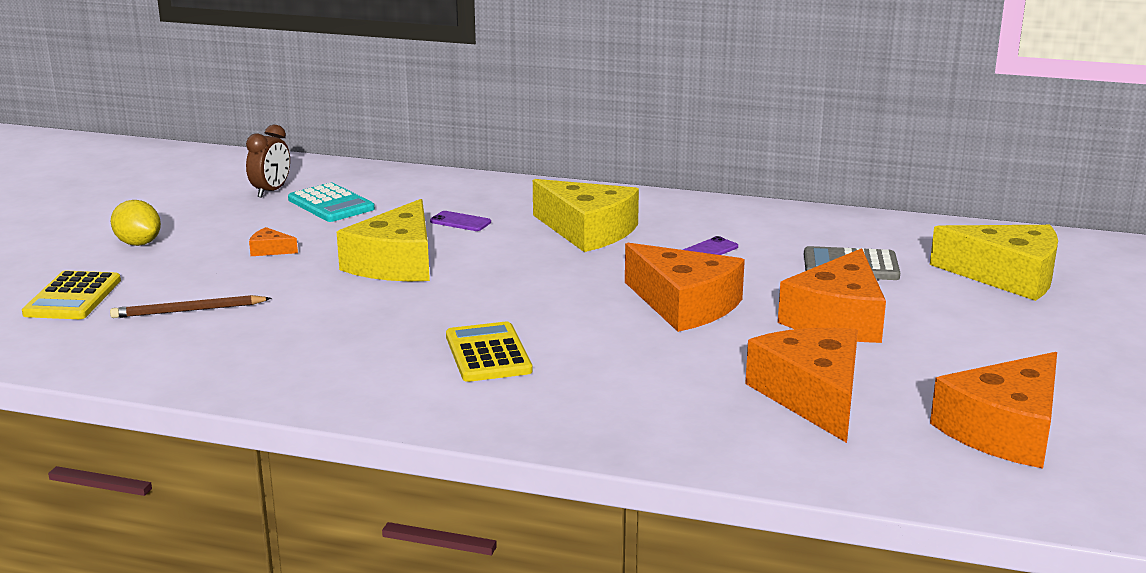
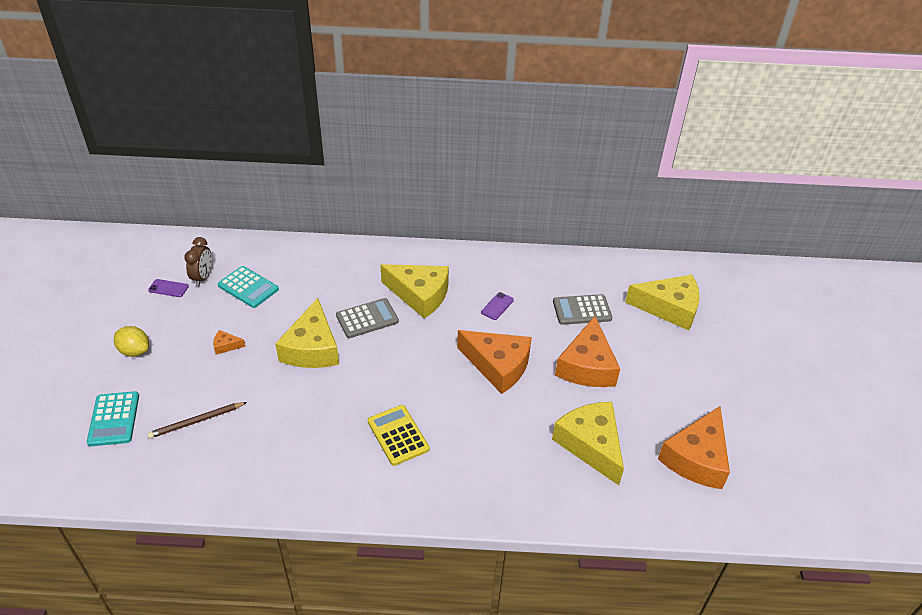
camera: 15 degrees left, 20 degrees up
yellow calculator [22,271,121,319] -> turquoise calculator [87,391,139,446]
purple phone [430,211,491,231] -> purple phone moved to [148,279,189,297]
orange cheese [745,328,858,443] -> yellow cheese [552,402,624,485]
none -> grey calculator [336,298,399,338]

